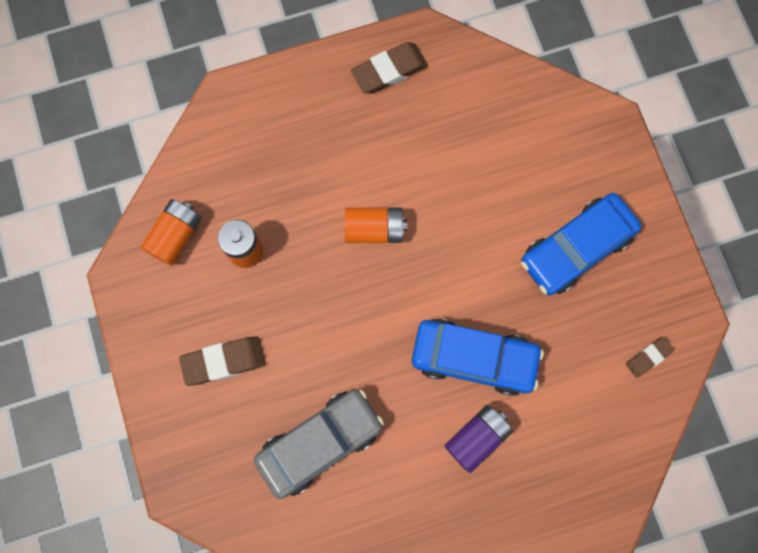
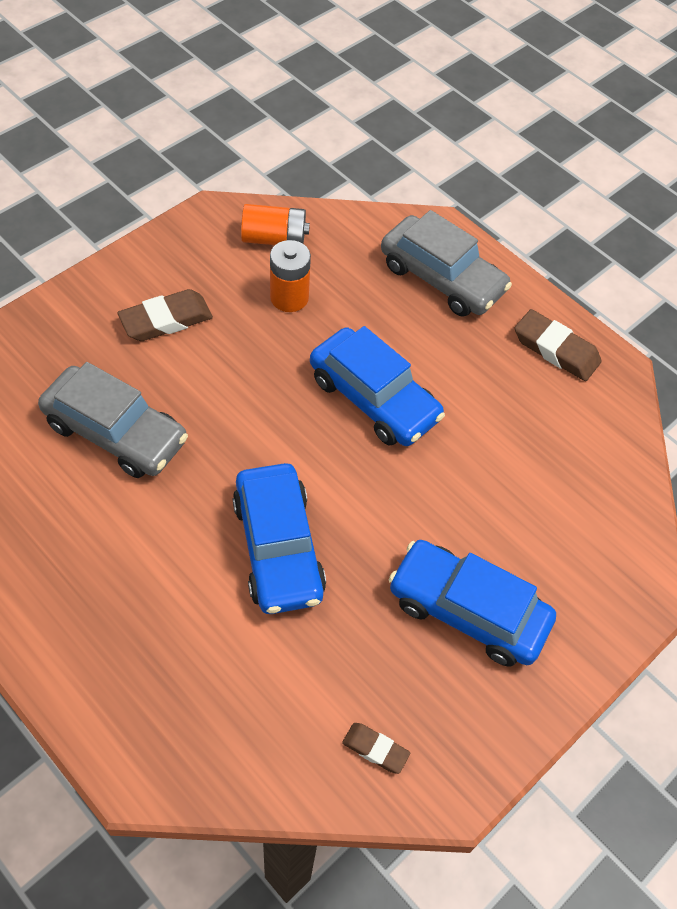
camera: 60 degrees right, 20 degrees down
brown eraser [179,336,266,386] -> brown eraser turned 75 degrees counterclockwise [117,289,213,341]
orange battery [345,207,407,243] -> blue car [310,326,445,446]
purple battery [445,405,513,473] -> none
none -> grey car [381,210,512,317]

